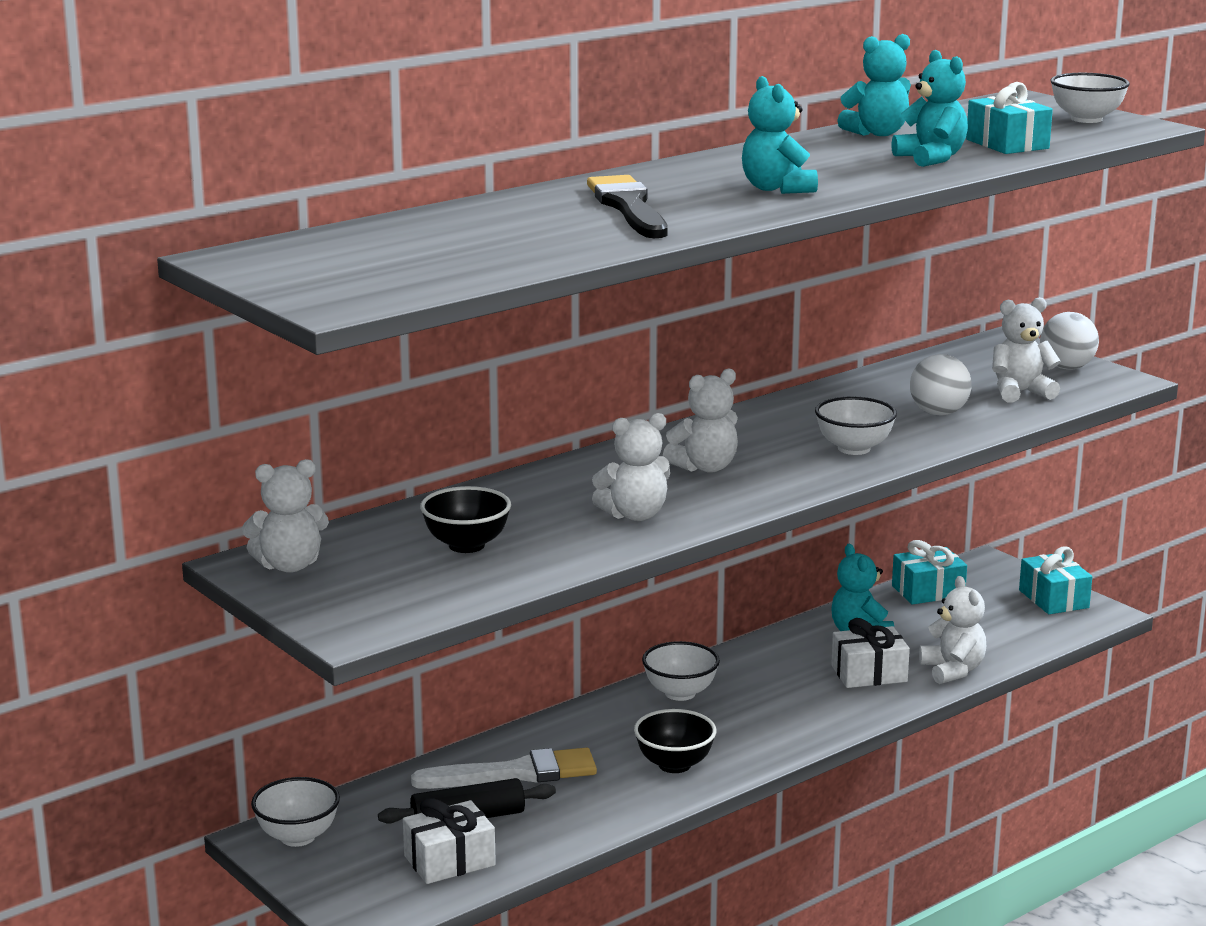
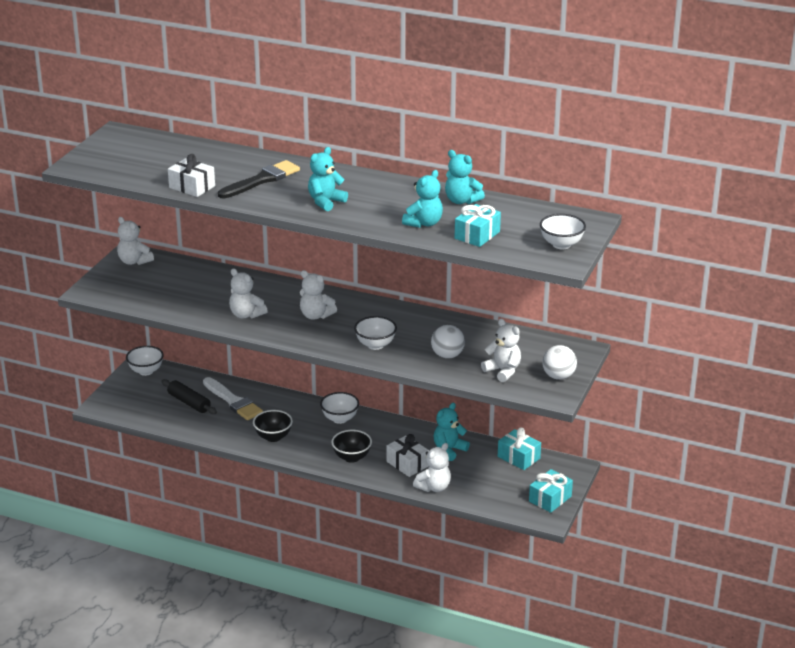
camera: 60 degrees right, 10 degrees up
white gift [403,798,496,884] -> white gift moved to [168,154,215,197]
black bowl [420,486,511,553] -> black bowl moved to [331,430,372,463]

